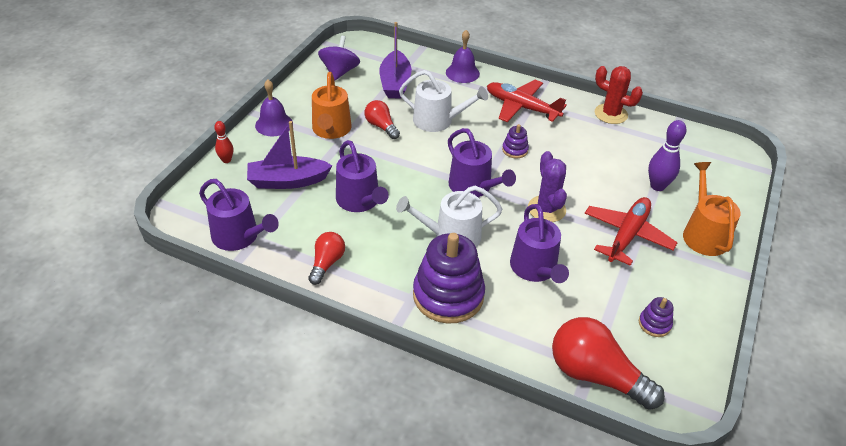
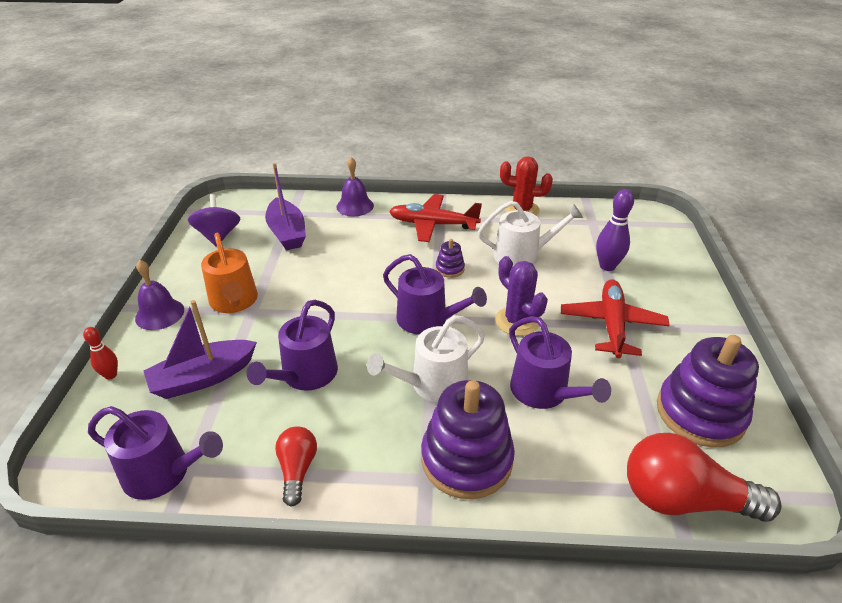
camera: 20 degrees left, 5 degrees down
purple watering can [336,140,389,212] -> purple watering can turned 75 degrees clockwise [246,300,338,391]
red light bulb [365,100,400,139] -> none
white watering can [399,70,488,132] -> white watering can moved to [478,201,583,266]
purple stacking toy [639,297,674,337] -> purple stacking toy [657,335,759,448], size x2.25
orange watering can [683,162,740,256] -> none

